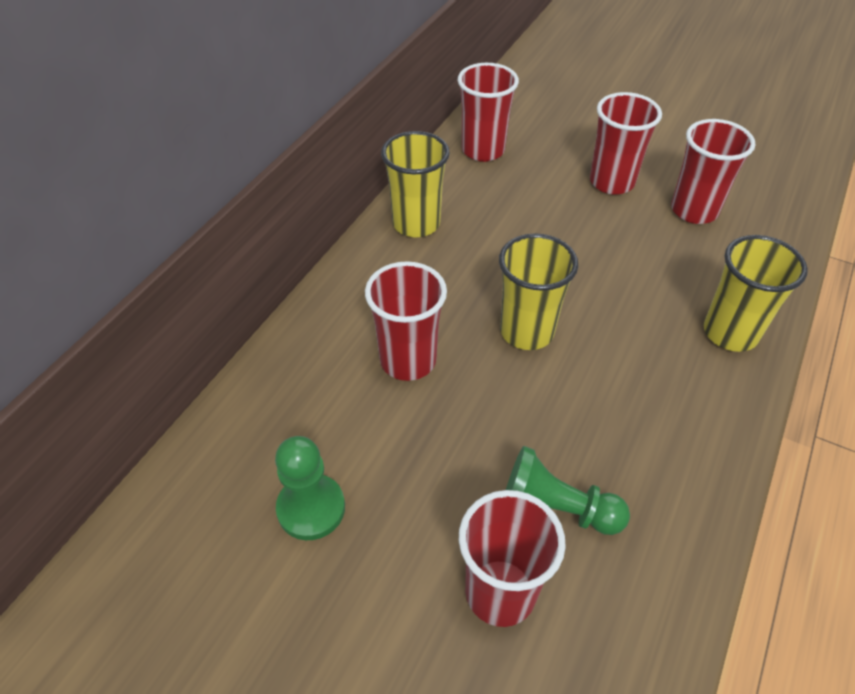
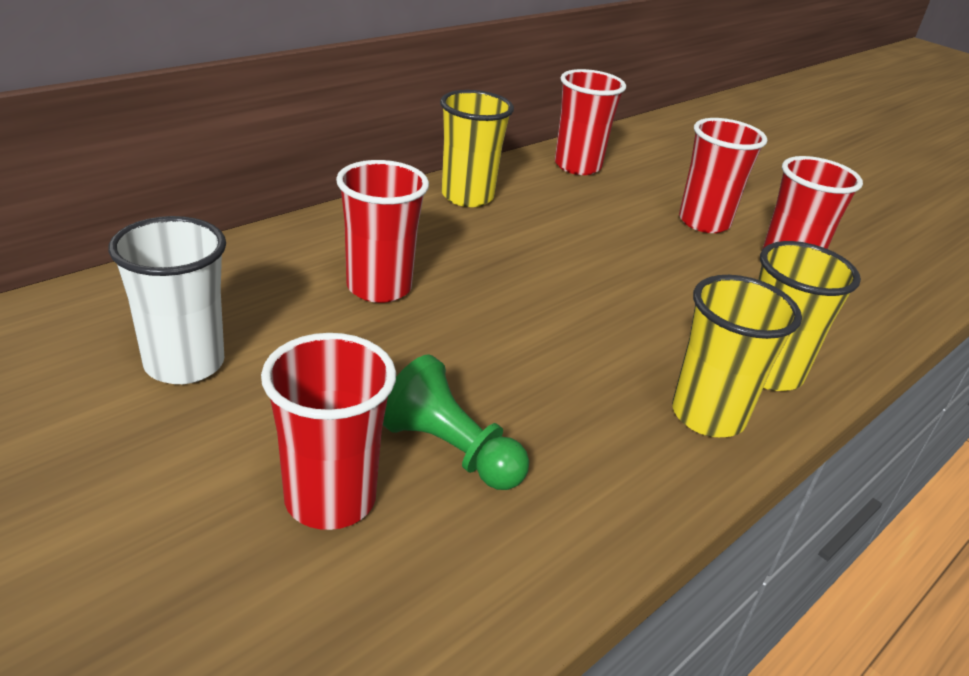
camera: 15 degrees right, 15 degrees down
green pawn [275,436,345,540] -> white cup [108,216,226,384]
yellow cup [499,233,578,350] -> yellow cup moved to [672,275,802,437]

